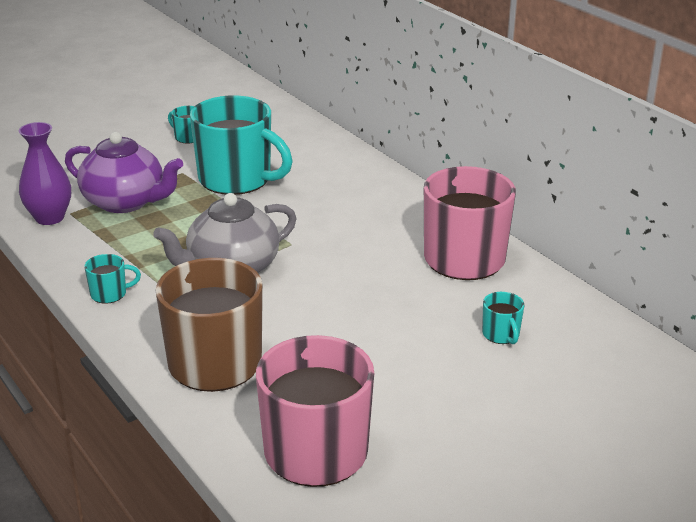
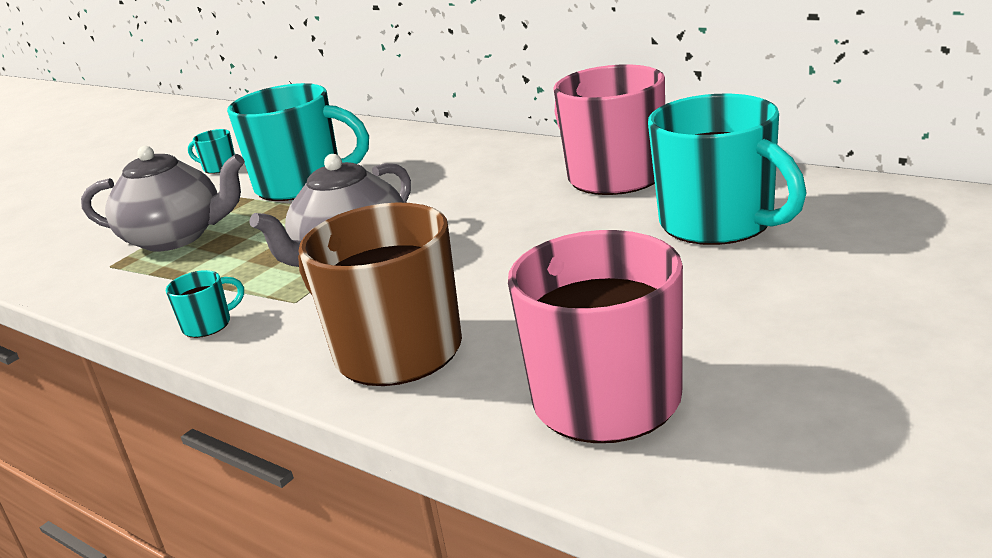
camera: 15 degrees left, 5 degrees down
purple vase [19,122,71,225] -> none
purple teapot [65,132,183,213] -> grey teapot [81,146,245,252]
turquoise mug [482,292,525,344] -> turquoise mug [648,94,806,245], size x2.41

